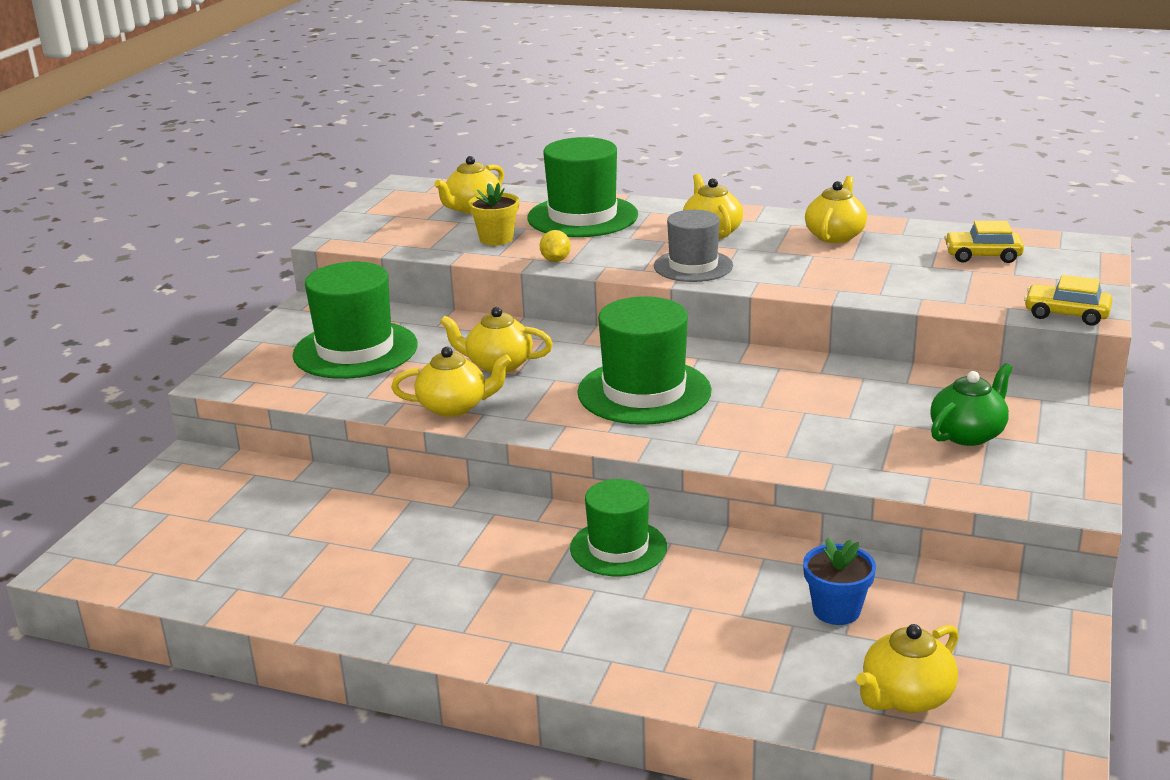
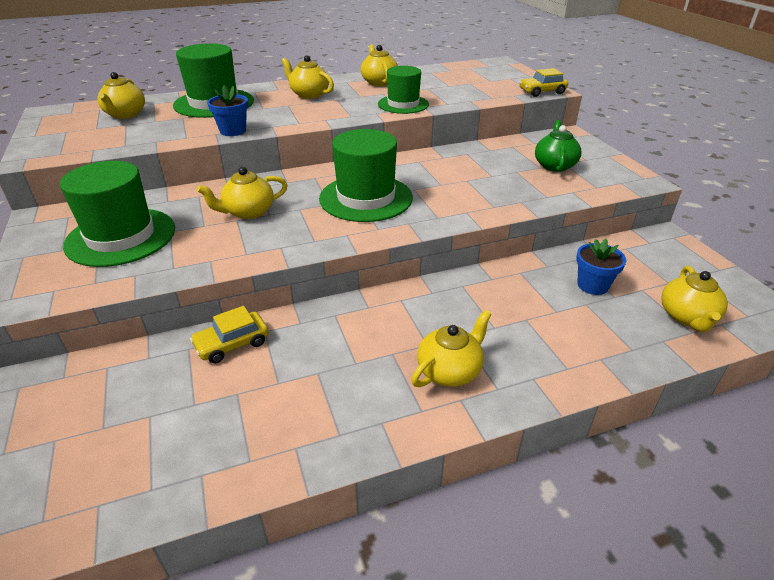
camera: 40 degrees left, 10 degrees up
yellow teapot [391,347,511,417] -> yellow teapot moved to [411,310,492,387]
yellow flower pot [468,183,519,246] -> none
yellow lemon [540,230,571,262] -> blue flower pot [207,85,248,136]
green hat [570,479,667,576] -> green hat moved to [378,66,429,114]
grey hat [654,210,733,282] -> none
yellow car [944,221,1024,263] -> yellow car moved to [190,306,269,364]

